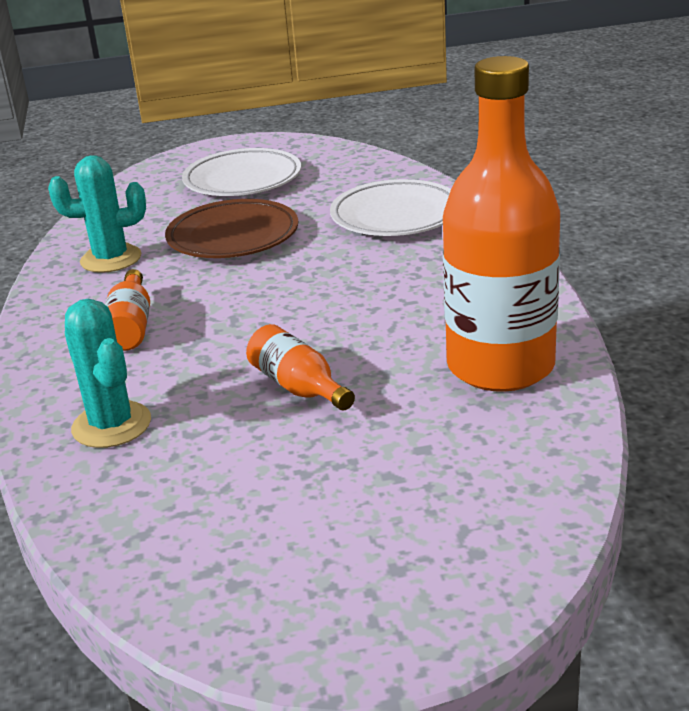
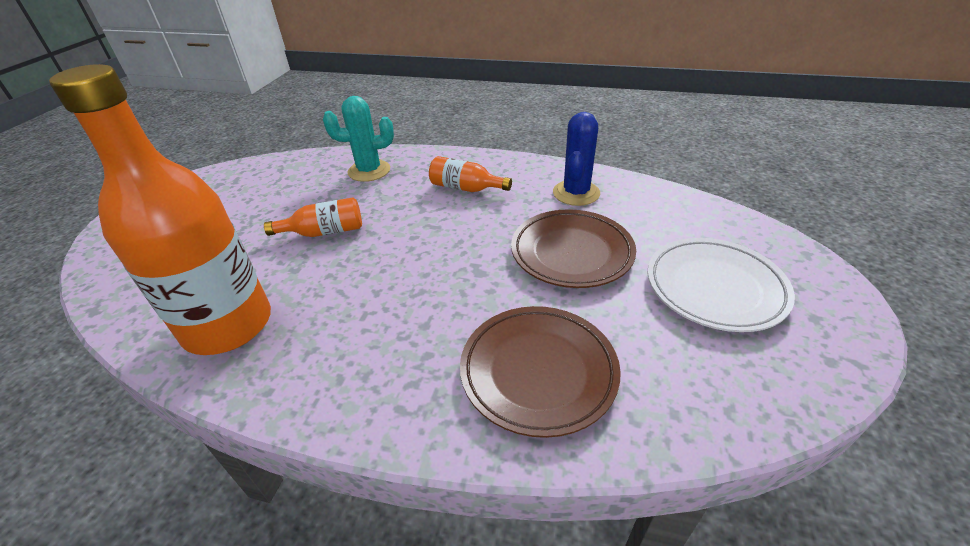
camera: 115 degrees right, 10 degrees up
turquoise cactus [48,155,146,273] -> blue cactus [553,112,600,206]
white plate [330,179,451,236] -> brown plate [460,306,621,438]

